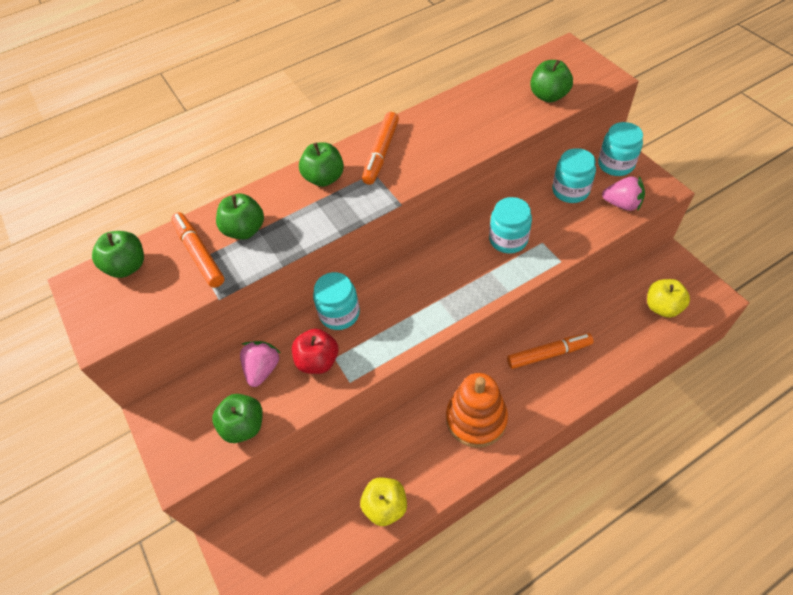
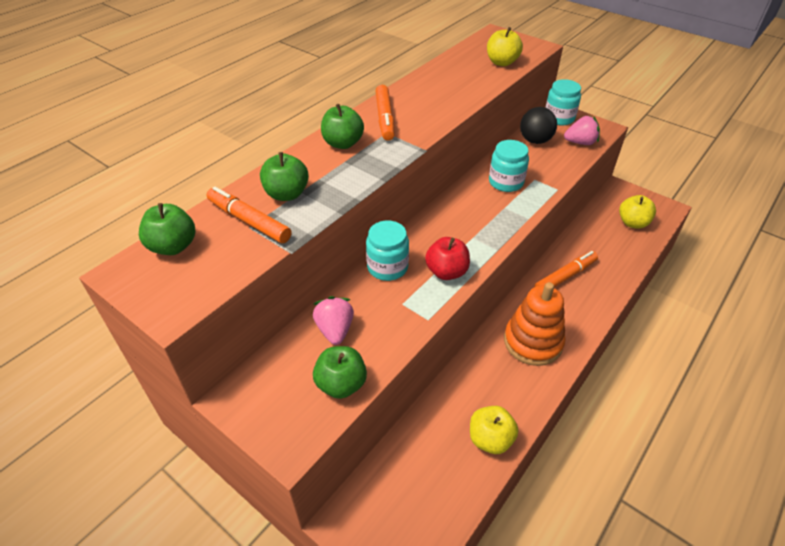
camera: 25 degrees left, 10 degrees down
red apple [292,329,338,374] -> red apple moved to [425,237,470,280]
green apple [530,60,573,102] -> yellow apple [487,27,523,66]
turquoise jar [552,148,596,203] -> black ball [520,107,557,144]

